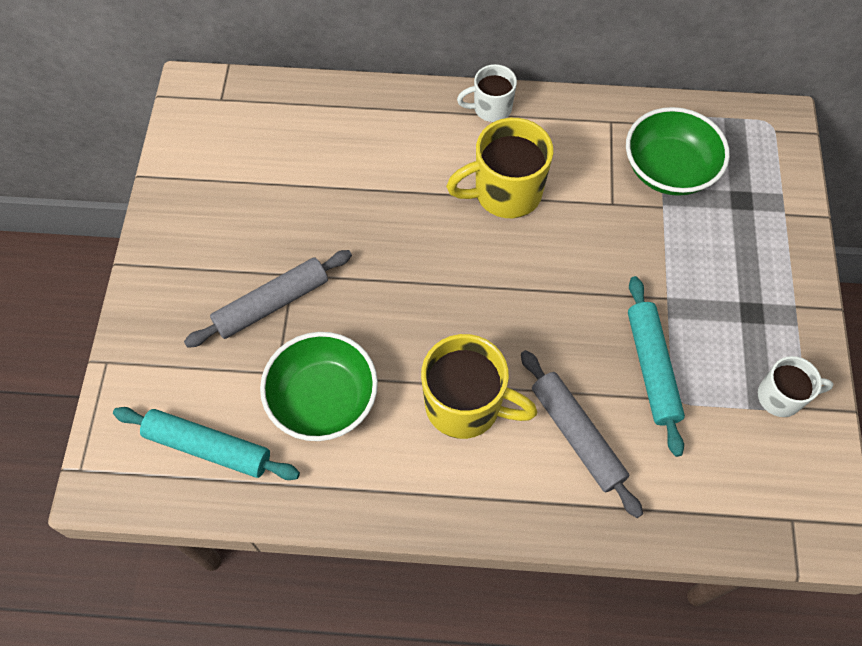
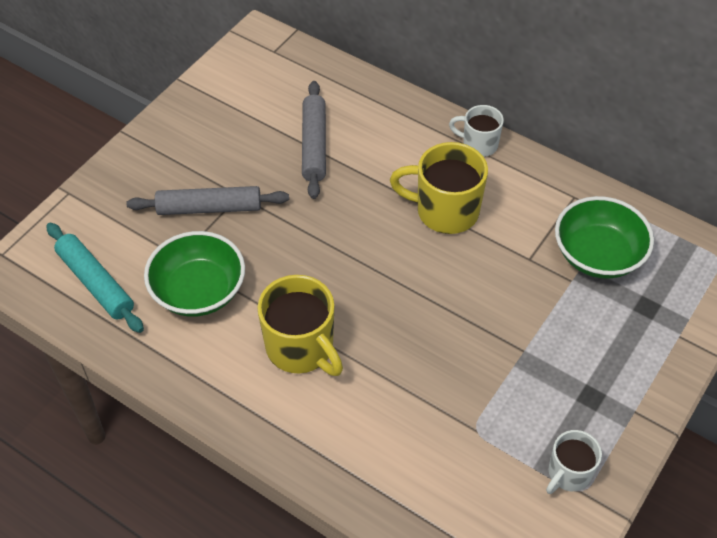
camera: 30 degrees right, 10 degrees down
grey rolling pin [521,350,643,518] -> grey rolling pin moved to [302,81,326,199]
turquoise rolling pin [628,276,685,457] -> none
white mug [758,356,833,417] -> white mug turned 105 degrees clockwise [546,430,602,494]

